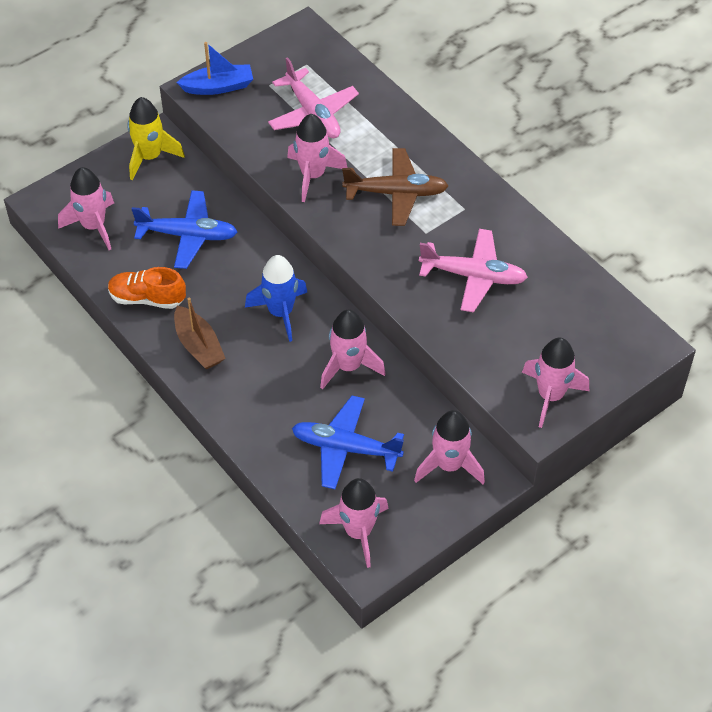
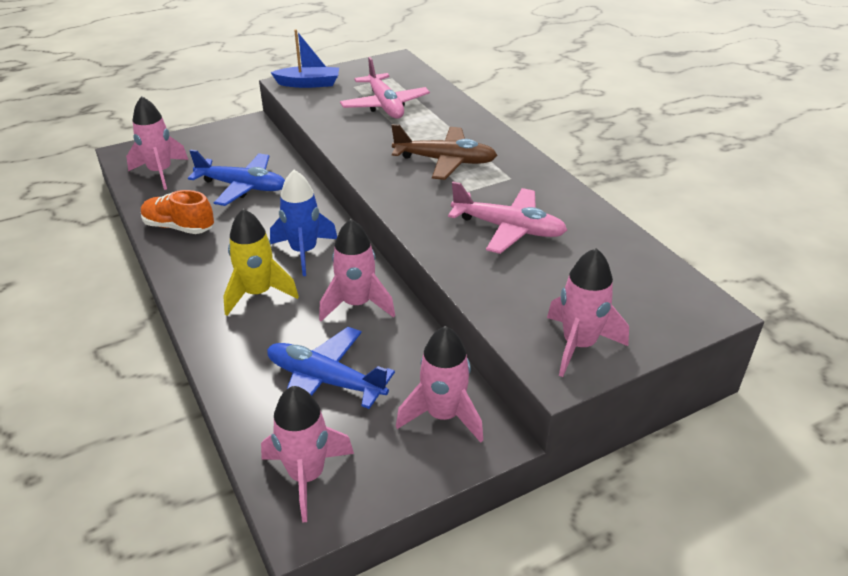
camera: 10 degrees right, 15 degrees down
yellow rocket [127,97,185,180] -> yellow rocket moved to [223,209,299,316]
brown boat [174,298,226,369] -> none
pink rocket [287,114,348,202] -> none

